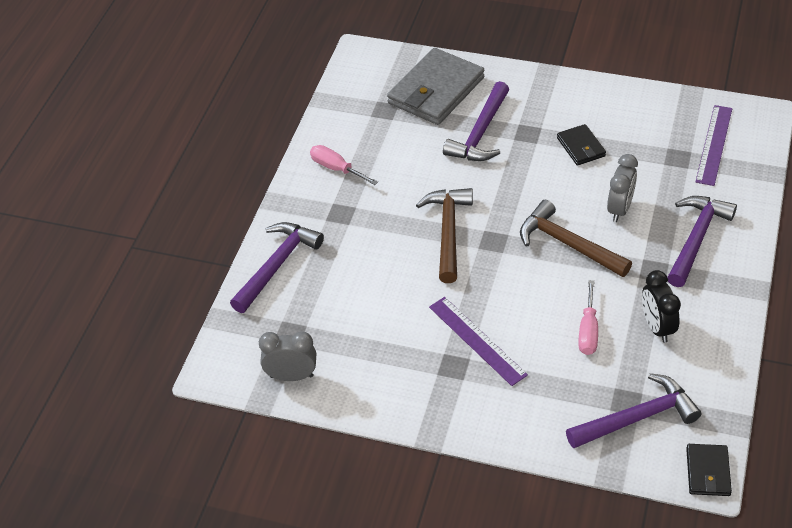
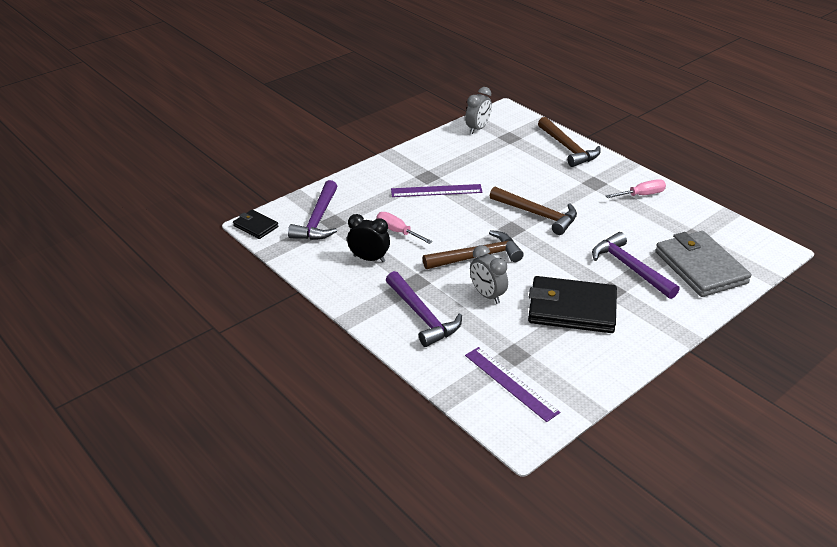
camera: 120 degrees right, 10 degrees down
purple hammer [230,222,324,313] -> brown hammer [538,117,601,167]
black wallet [557,124,606,165] -> black wallet [528,276,617,333], size x1.99

